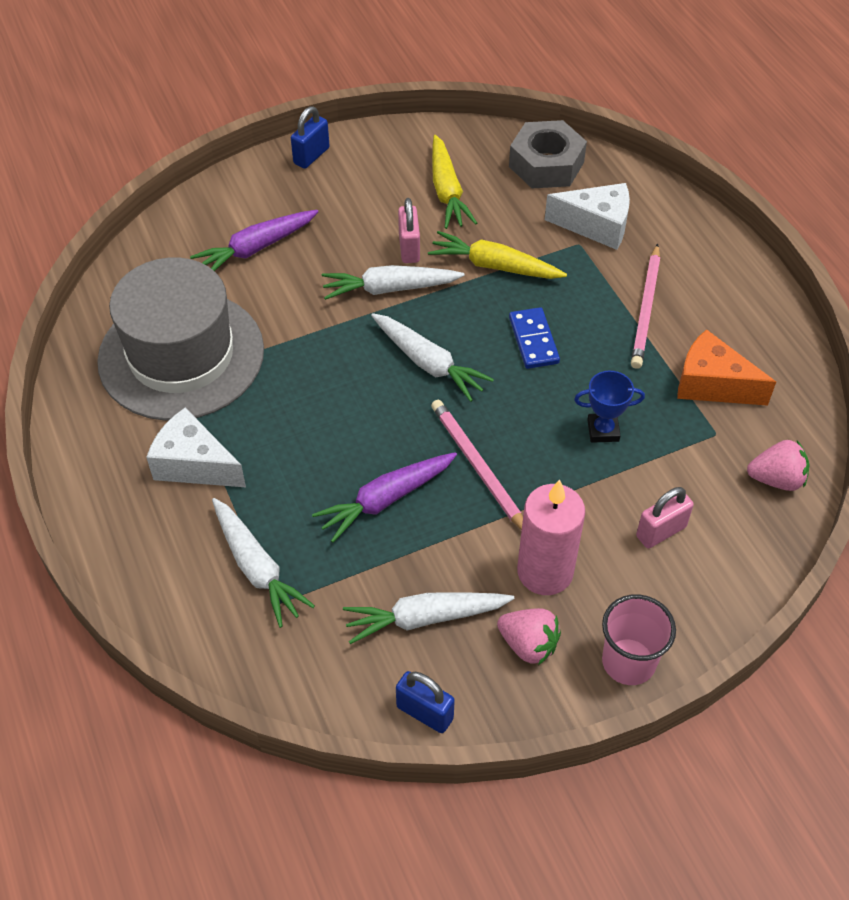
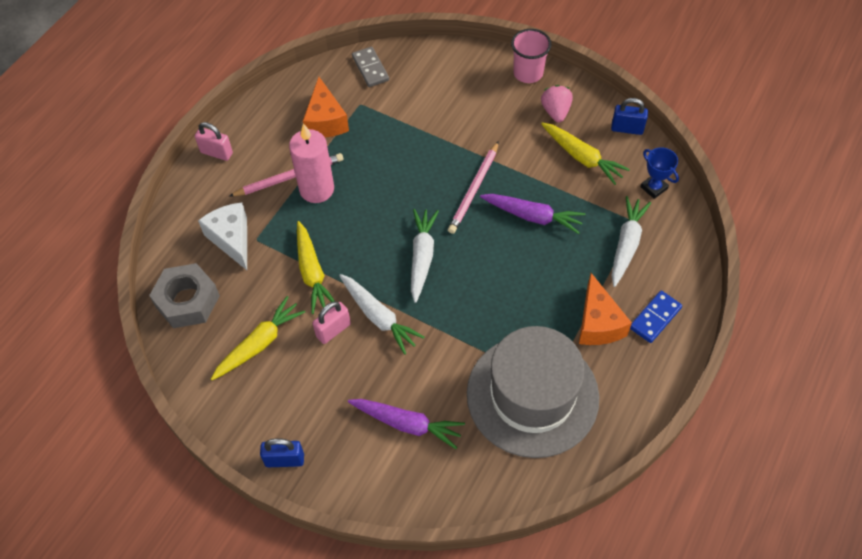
camera: 125 degrees left, 5 degrees up
white cheese [146,407,246,487] -> orange cheese [579,273,632,345]
white carrot [343,592,515,644] -> yellow carrot [541,122,630,185]
blue padlock [396,671,455,733] -> blue padlock turned 75 degrees counterclockwise [611,98,648,135]
blue domino [509,307,560,369] -> blue domino moved to [630,291,682,343]
pink candle [517,479,585,595] -> pink candle moved to [289,123,334,203]
blue trophy [574,371,645,443] -> blue trophy moved to [640,147,679,199]
pink padlock [636,487,694,549] -> pink padlock moved to [195,122,233,161]
pink strawberry [747,440,809,491] -> grey domino [352,47,389,87]

